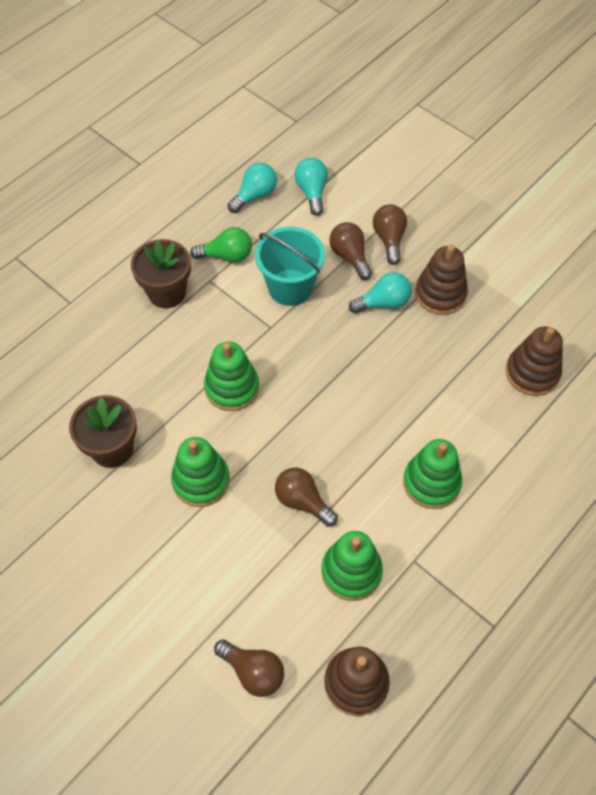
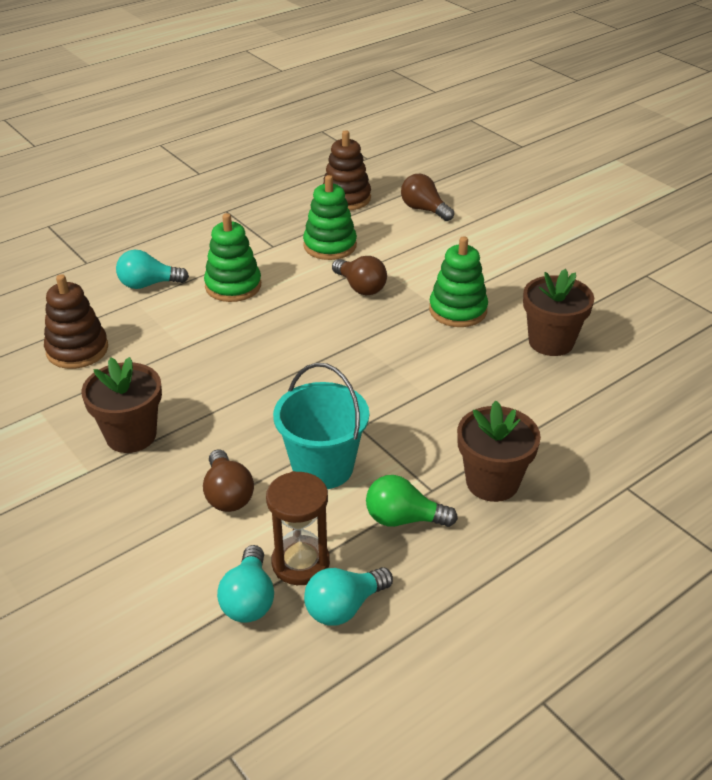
camera: 170 degrees left, 20 degrees down
green stacking toy [204,342,259,411] -> none
turquoise light bulb [349,272,412,314] -> turquoise light bulb moved to [116,250,189,289]
brown light bulb [373,205,407,265] -> none
brown stacking toy [415,245,468,315] -> brown flower pot [81,357,162,453]
none -> brown hourglass [266,471,330,585]

